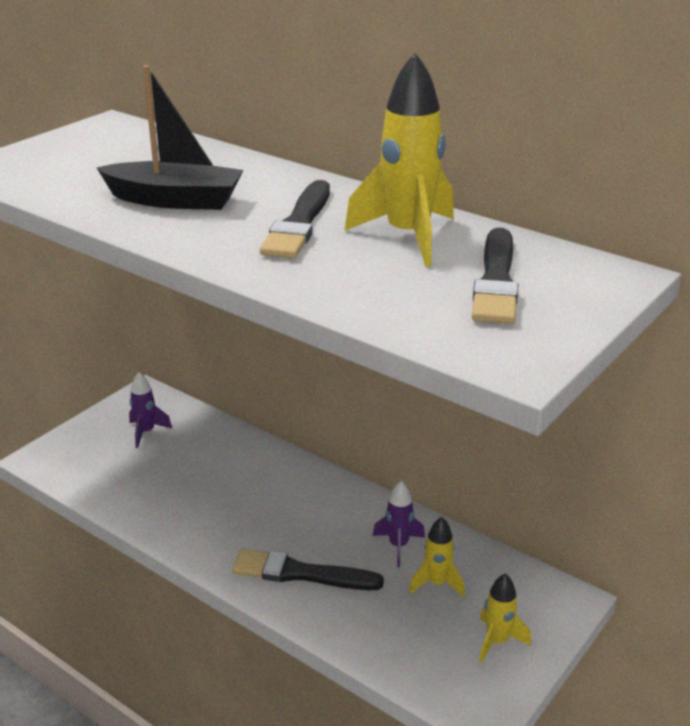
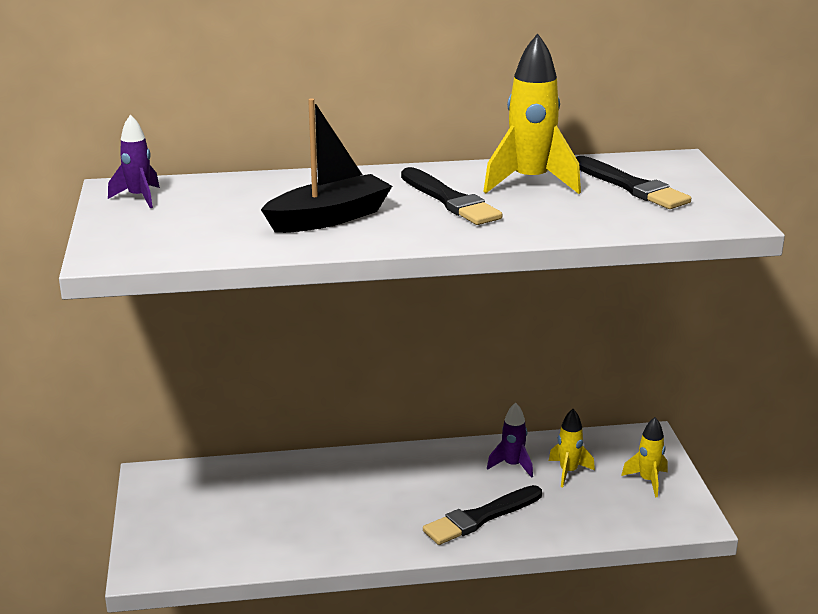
camera: 45 degrees left, 5 degrees down
purple rocket [129,372,172,448] -> purple rocket moved to [108,114,160,208]

